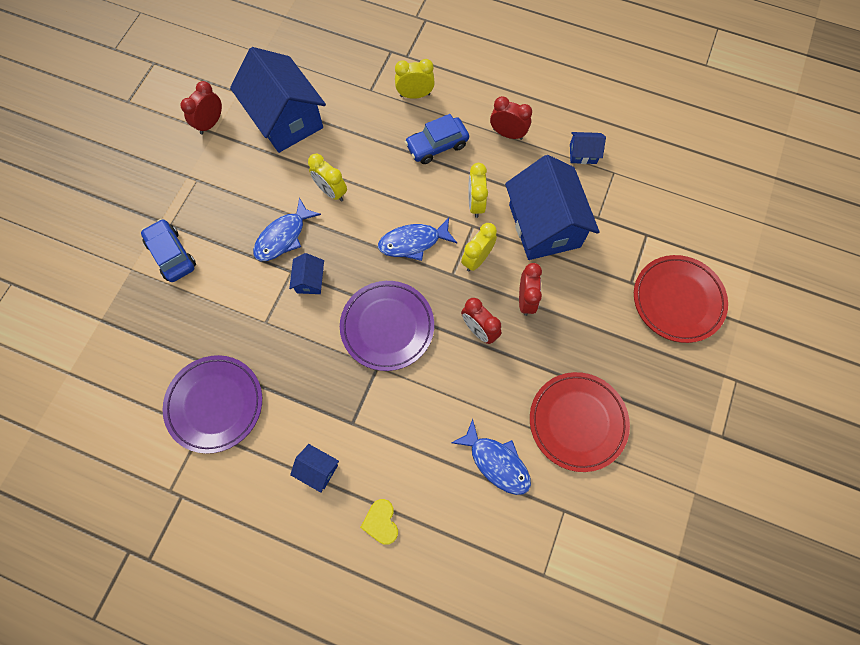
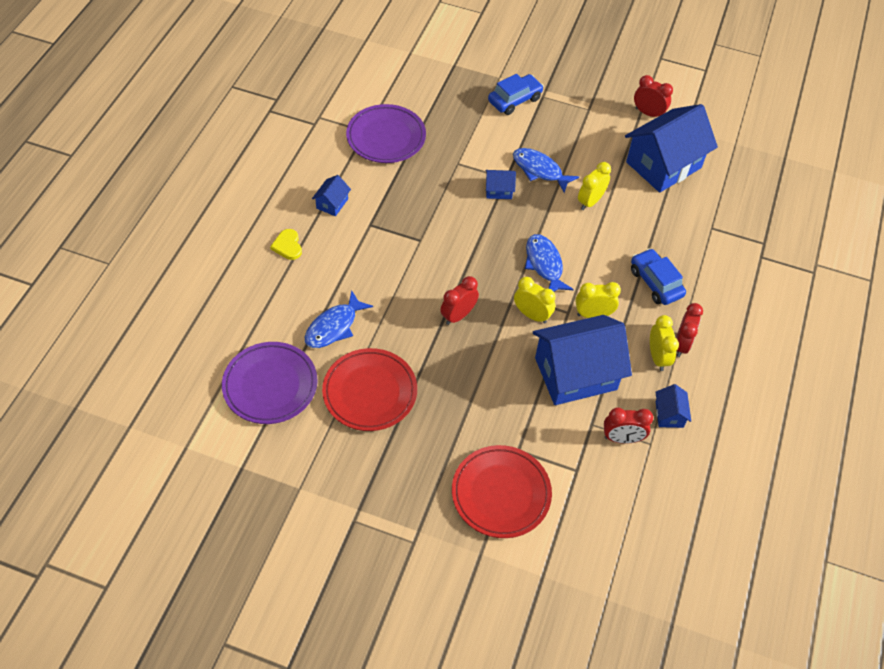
camera: 85 degrees right, 15 degrees down
purple plate [340,281,434,371] -> purple plate moved to [222,342,318,424]
yellow heart [360,499,398,545] -> yellow heart turned 90 degrees counterclockwise [270,229,302,260]
yellow clock [395,59,435,99] -> yellow clock moved to [650,315,679,371]
red clock [519,263,542,316] -> red clock moved to [604,407,653,443]

